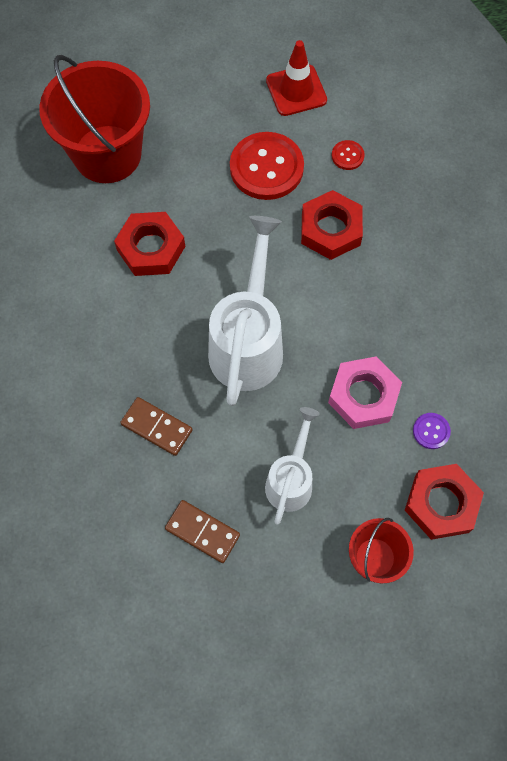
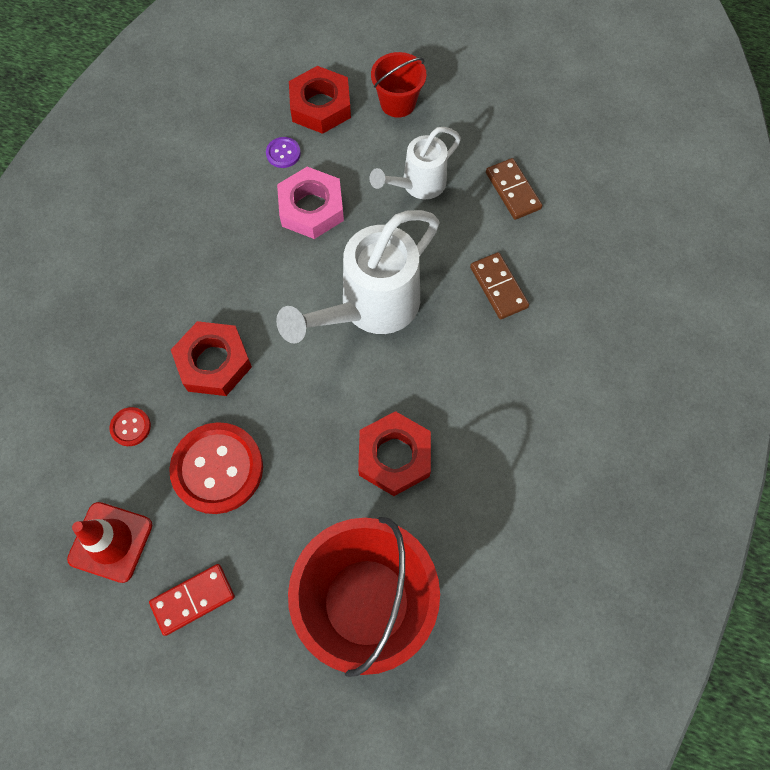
camera: 145 degrees left, 0 degrees up
none -> red domino [149,564,235,636]

